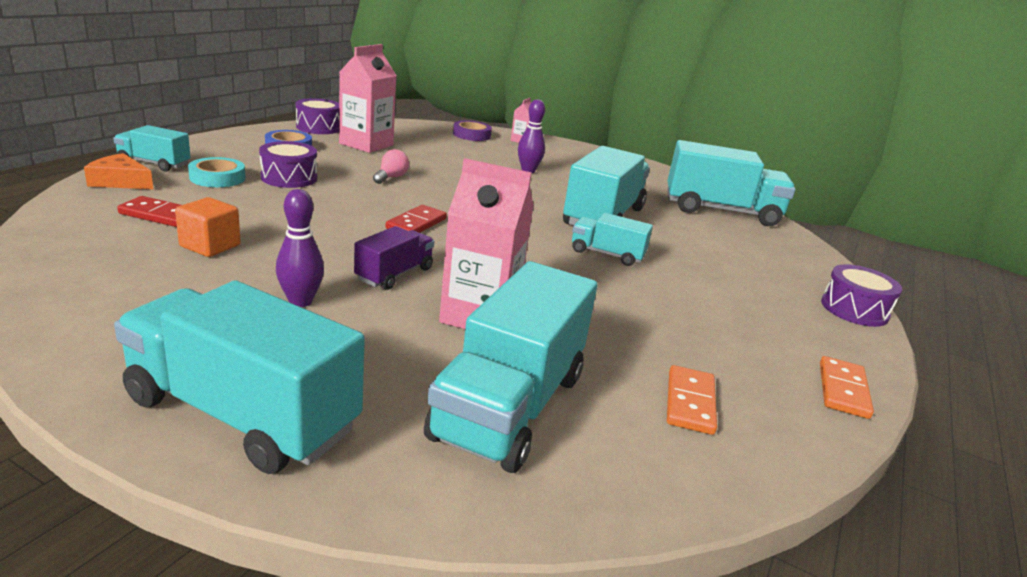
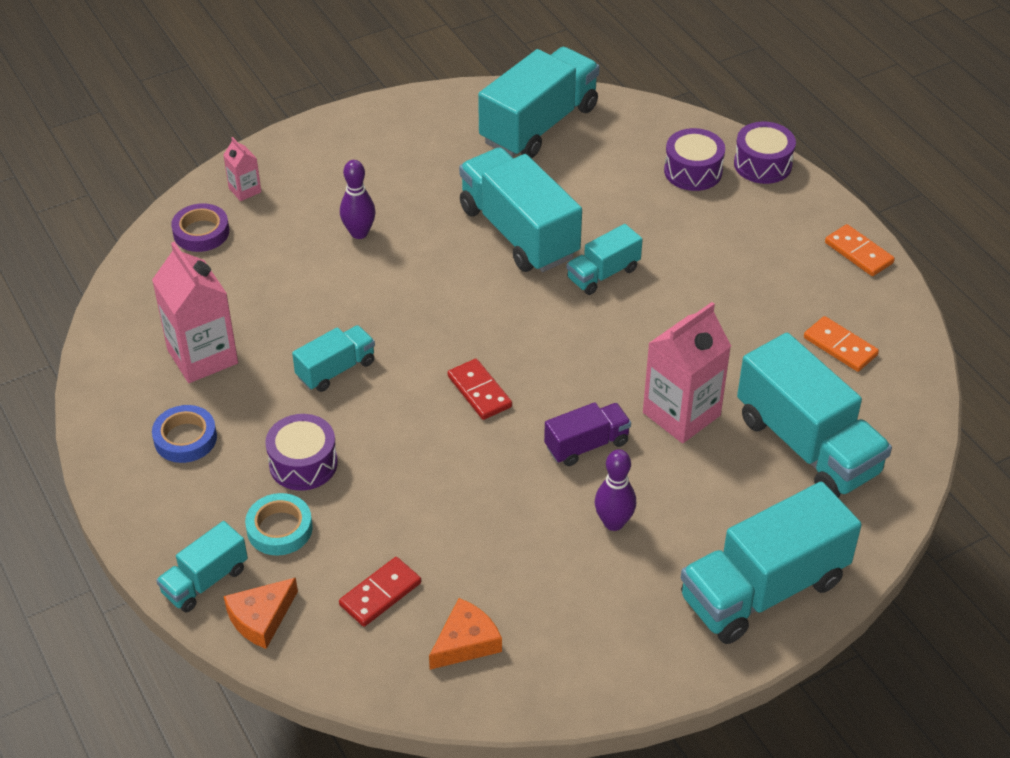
camera: 55 degrees left, 20 degrees up
orange cube [175,197,241,257] -> none
purple drum [296,98,339,134] -> purple drum moved to [664,128,725,191]
purple truck [354,226,434,290] -> purple truck turned 90 degrees clockwise [544,402,631,466]
pink light bulb [373,149,409,184] -> turquoise truck [292,325,375,392]
none -> orange cheese [429,598,502,670]

